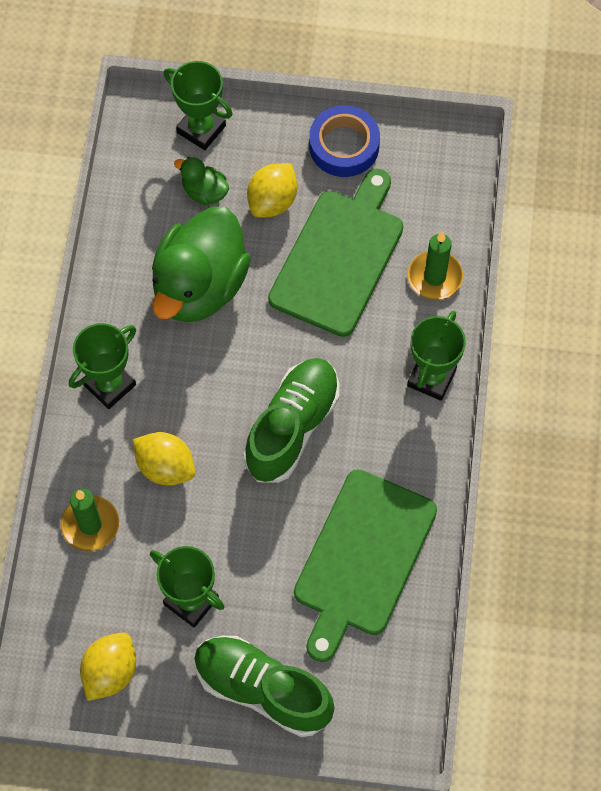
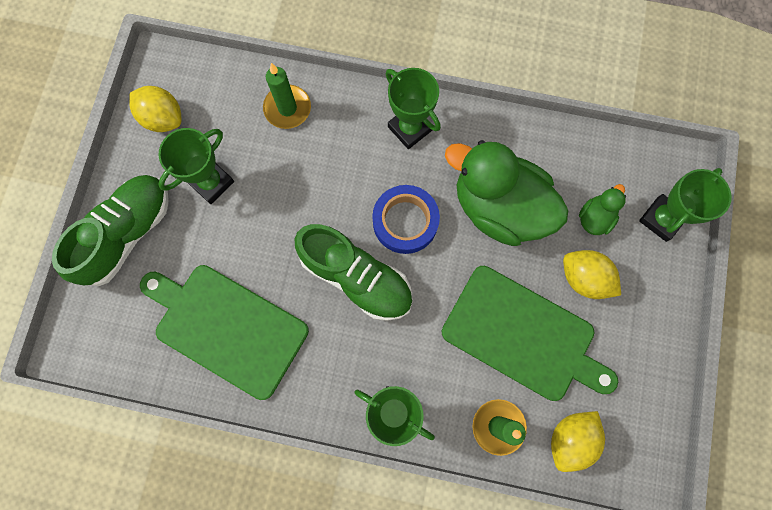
camera: 95 degrees right, 10 degrees up
yellow lemon [132,432,195,486] -> yellow lemon moved to [551,411,605,472]
blue tape [309,105,380,177] -> blue tape moved to [372,185,440,254]

